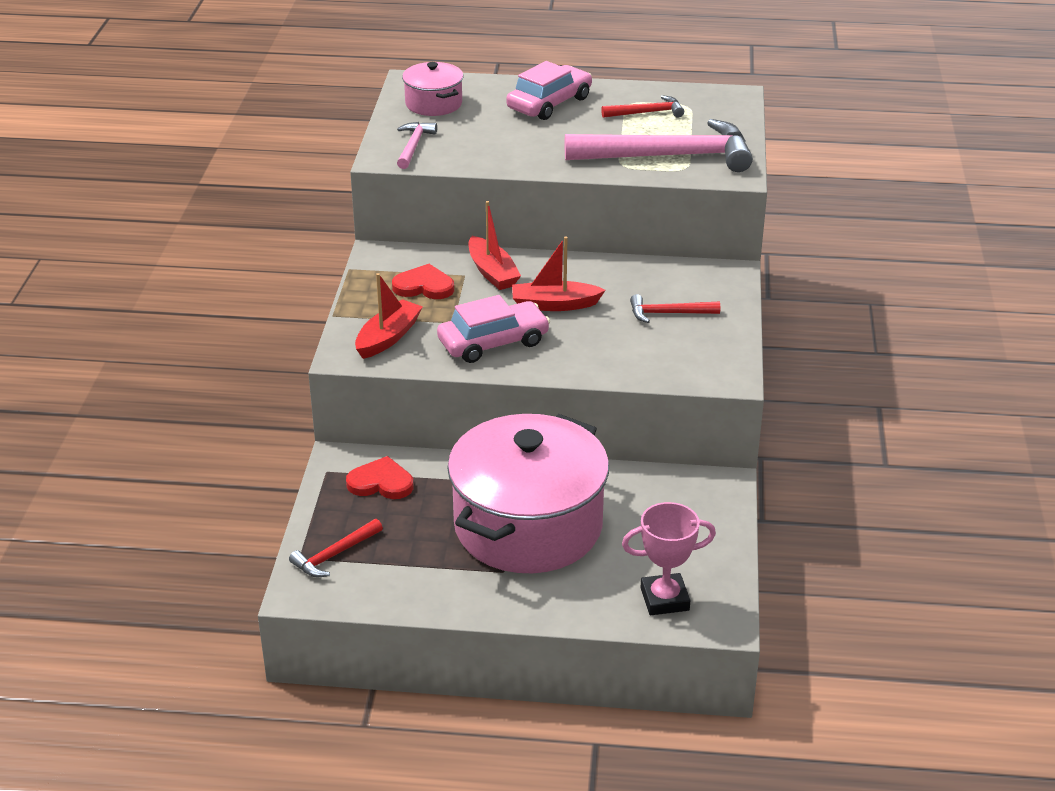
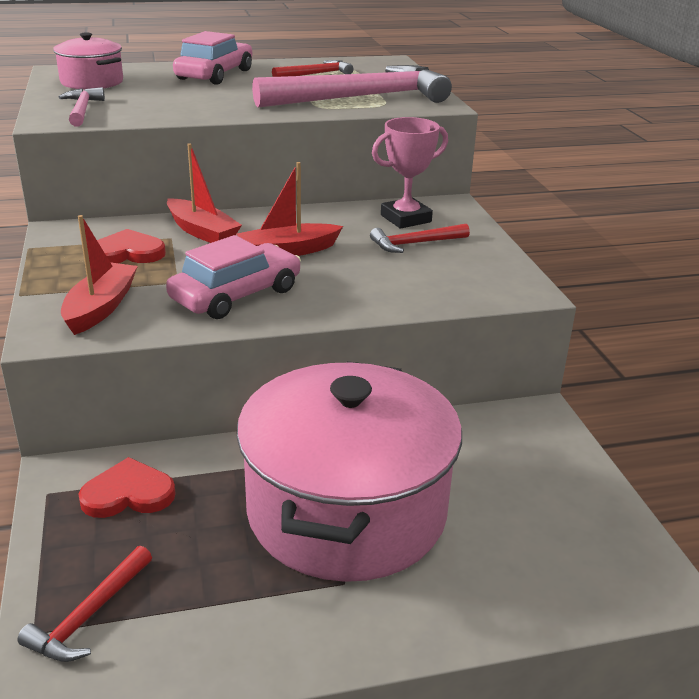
camera: 20 degrees left, 5 degrees down
pink trophy [622,502,716,615] -> pink trophy moved to [372,117,448,229]

